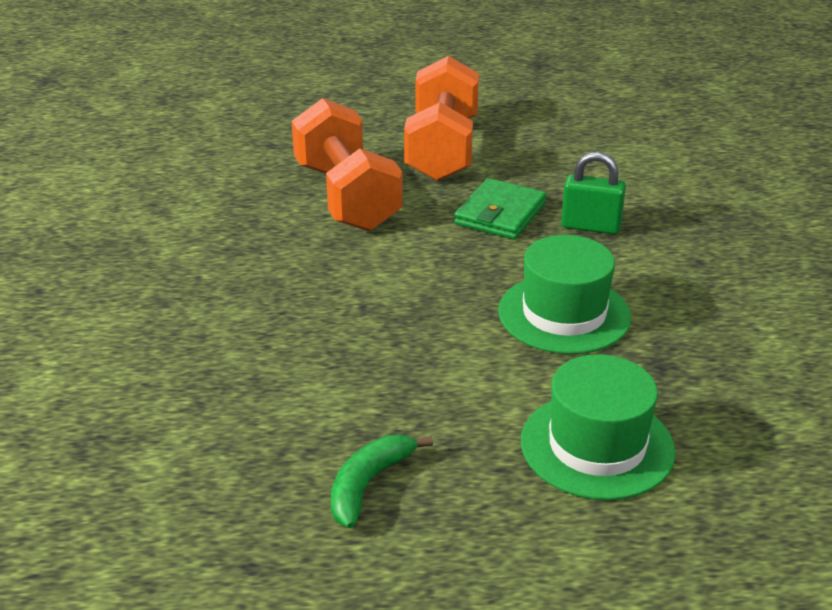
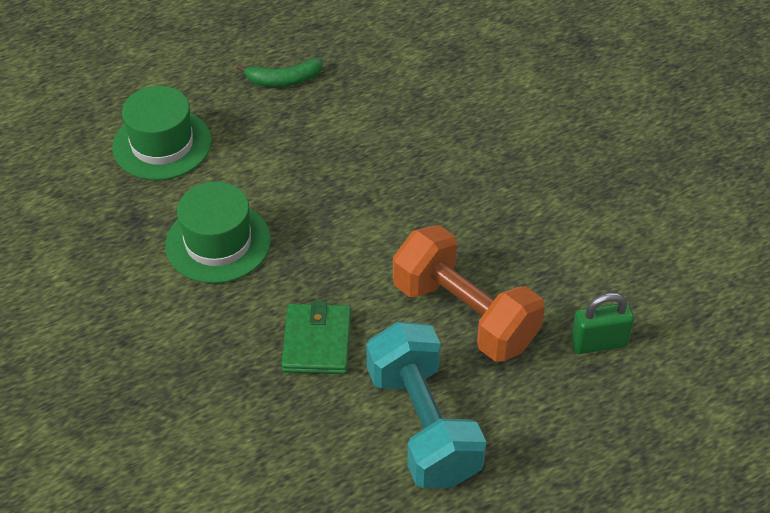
camera: 155 degrees right, 15 degrees up
green banana [331,435,433,528] -> green banana turned 75 degrees clockwise [236,58,323,87]
orange dumbbell [404,56,479,181] -> turquoise dumbbell [366,322,486,488]
green padlock [561,152,626,234] -> green padlock moved to [571,293,634,354]

